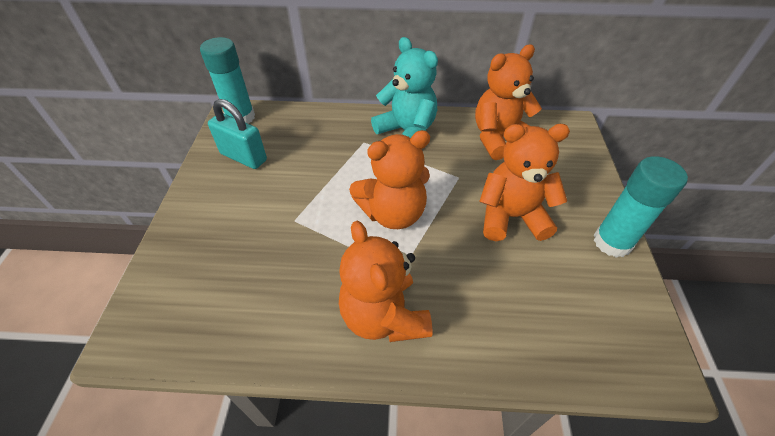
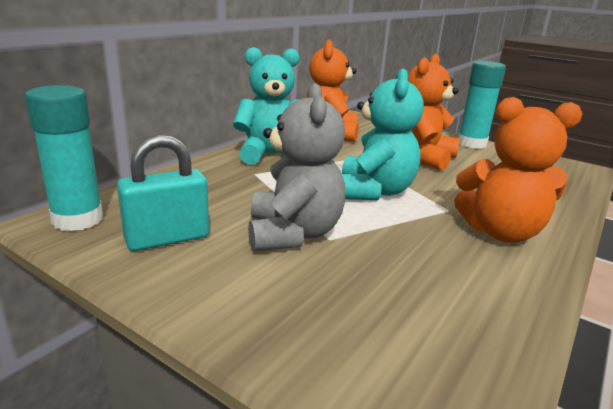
camera: 60 degrees left, 25 degrees down
orange teddy bear [349,130,430,229] -> turquoise teddy bear [342,68,424,200]
none -> grey teddy bear [248,83,345,252]

